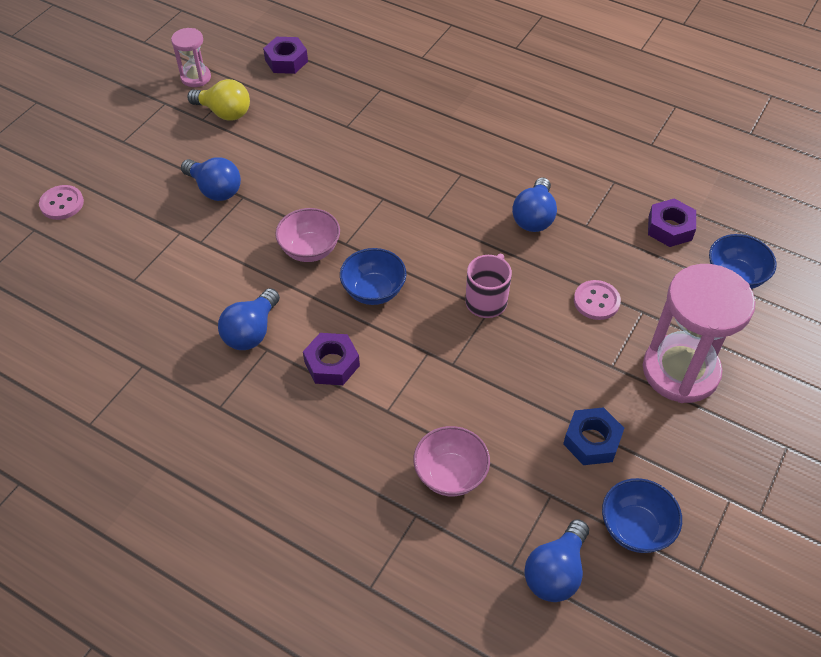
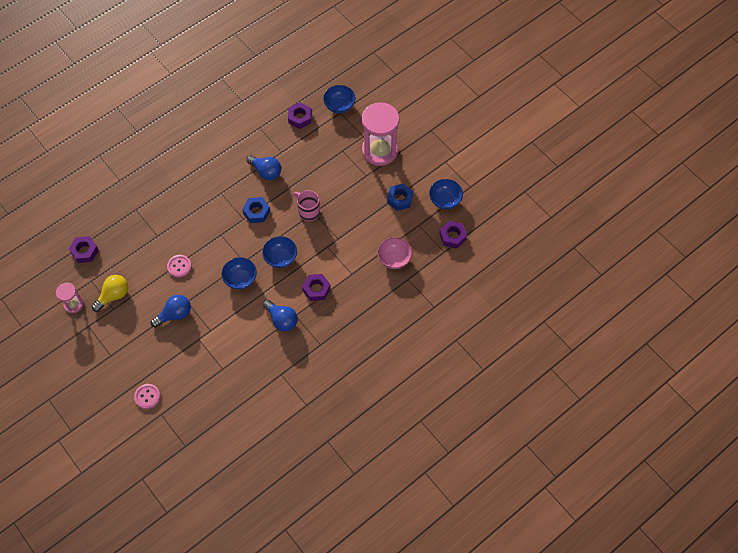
camera: 70 degrees left, 10 degrees up
pink bowl [275,208,340,262] -> blue bowl [221,257,257,290]
blue light bulb [524,519,589,602] -> purple nut [439,221,467,249]
pink button [574,280,621,320] -> pink button moved to [167,255,192,278]
none -> blue nut [242,197,270,223]

